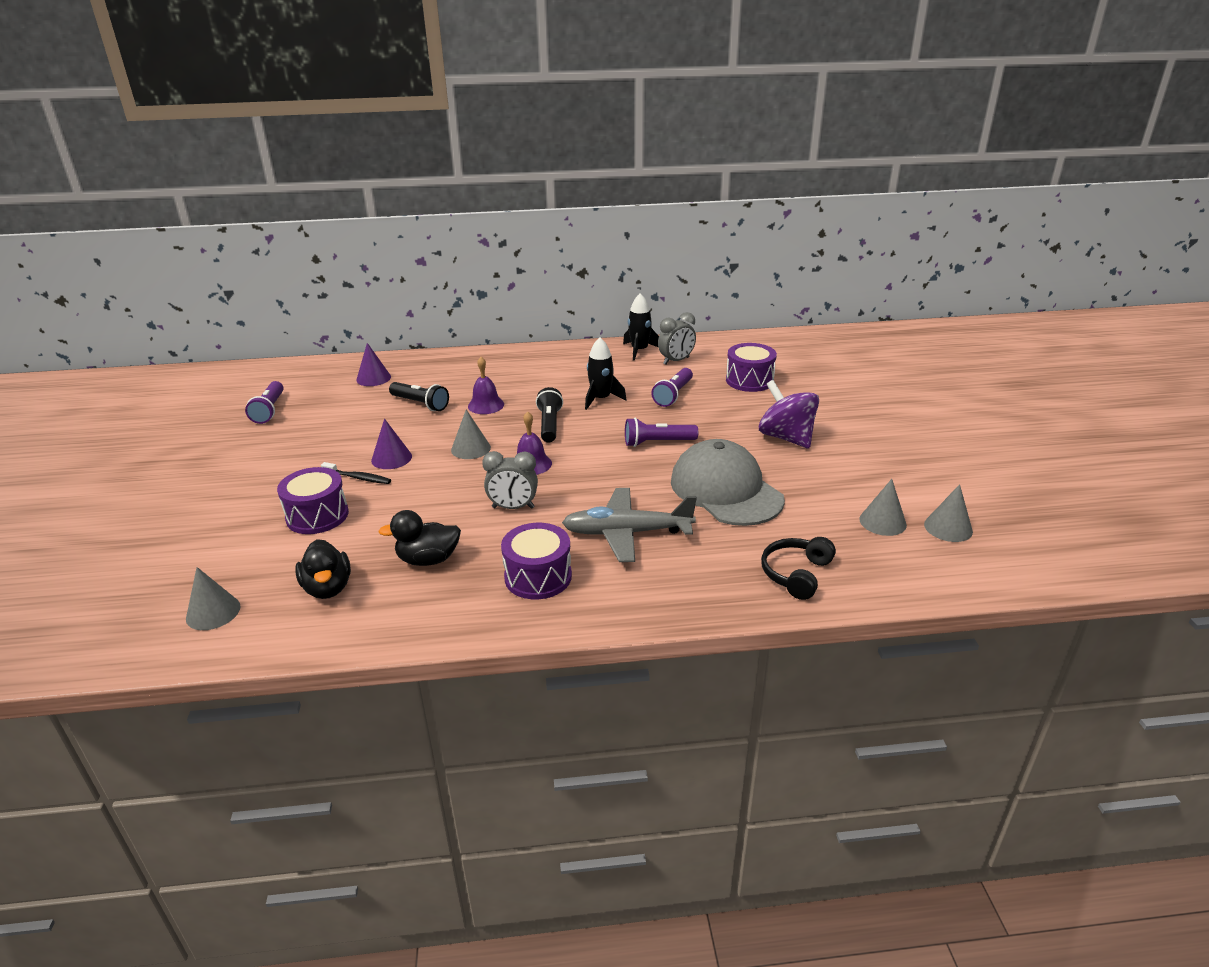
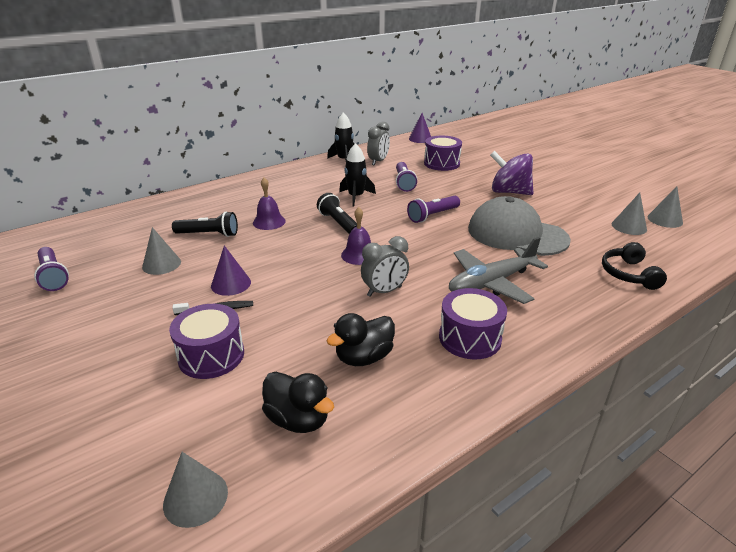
camera: 30 degrees left, 0 degrees up
purple cone [356,343,391,386] -> purple cone moved to [409,113,431,143]
grey cone [451,409,491,459] -> grey cone moved to [142,227,181,275]

